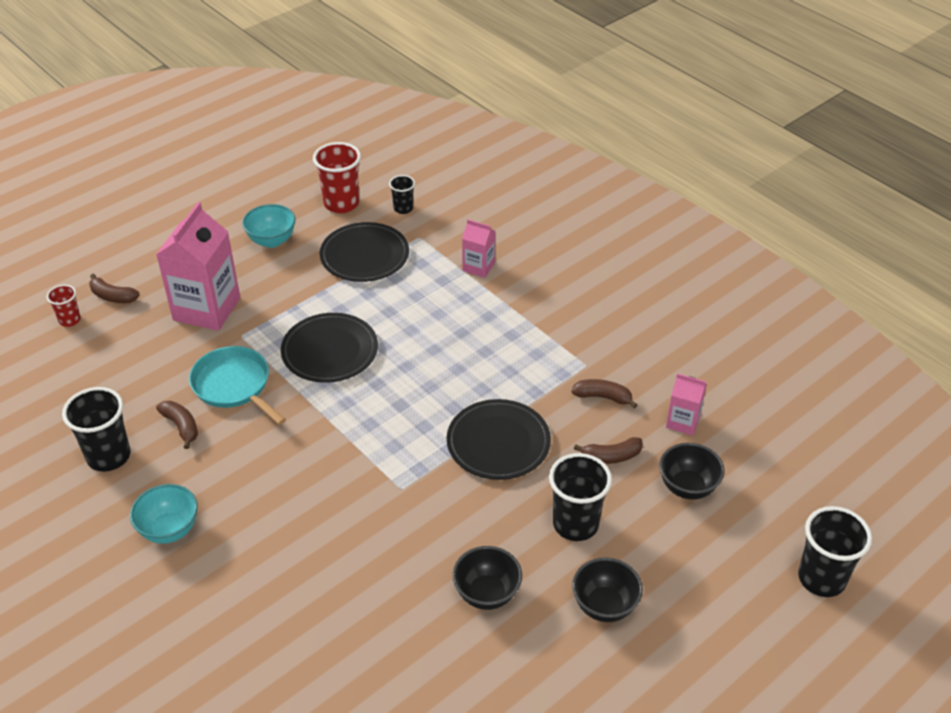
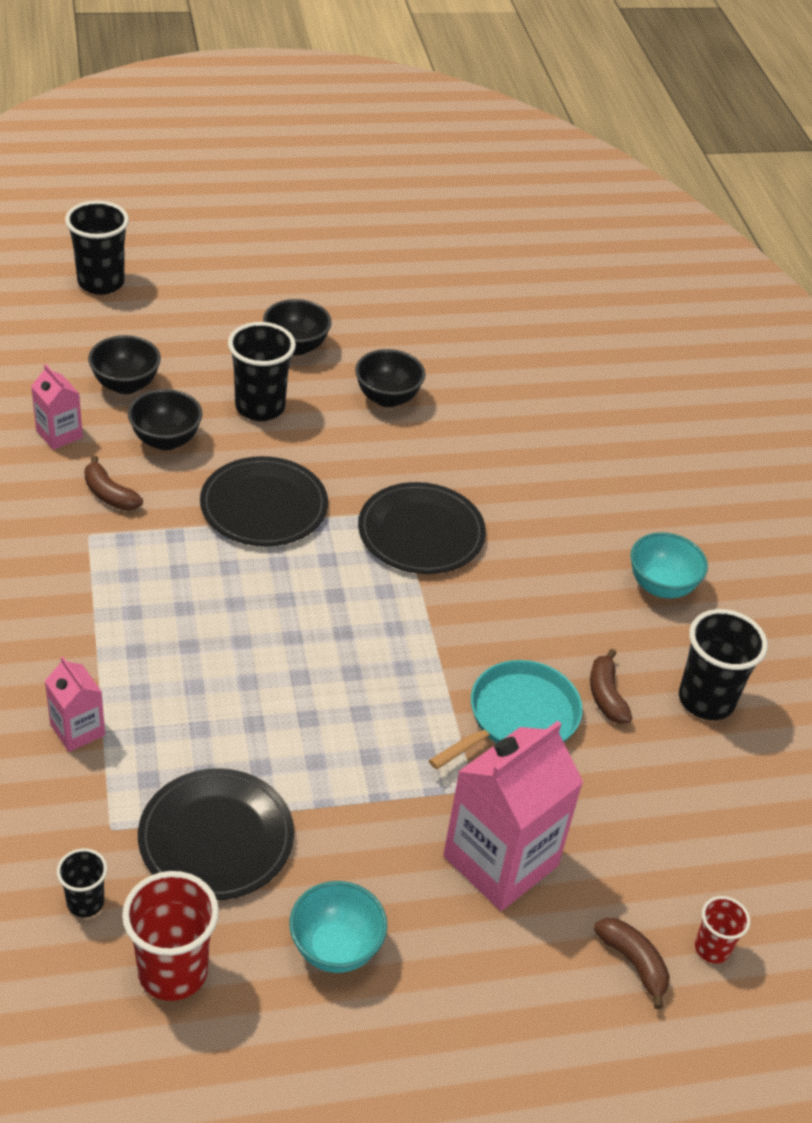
camera: 155 degrees left, 0 degrees up
turquoise pan [189,346,286,425] -> turquoise pan turned 120 degrees counterclockwise [429,660,583,770]
black plate [281,313,378,383] -> black plate moved to [358,482,486,574]
brown banana [574,437,643,464] -> black bowl [128,389,202,450]

